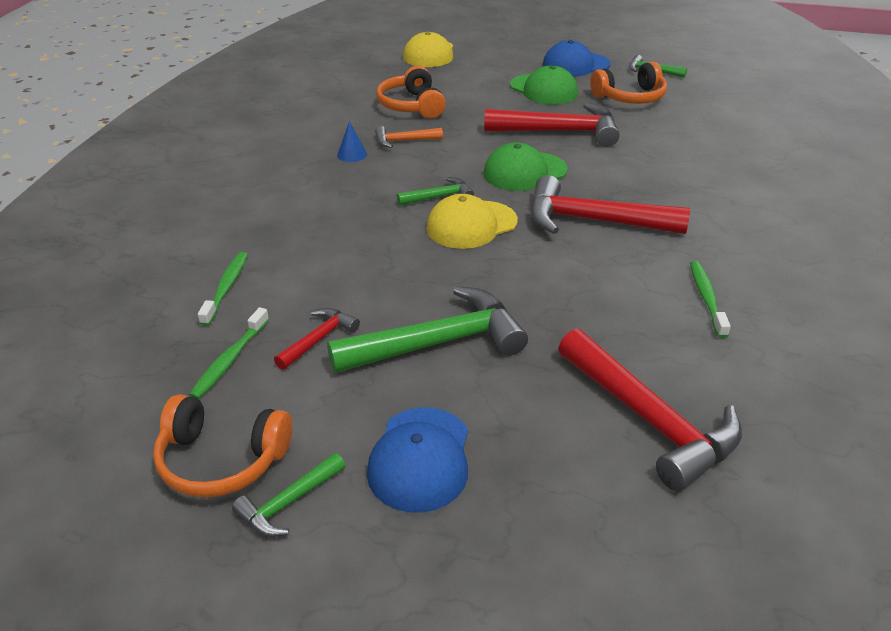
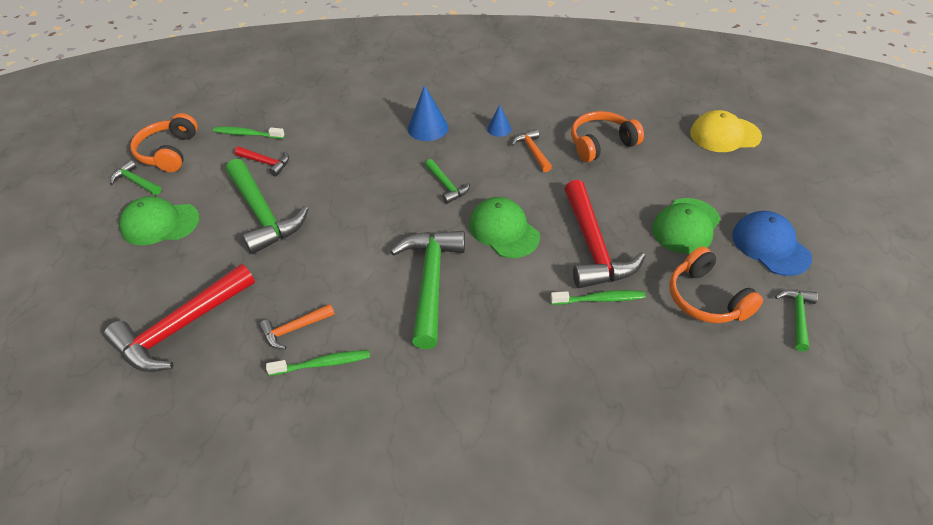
camera: 80 degrees right, 10 degrees up
green toothbrush [198,252,248,326] -> green toothbrush moved to [550,290,645,305]
blue cap [367,407,468,513] -> green cap [119,196,200,245]
yellow cap [426,194,518,249] -> none
red hammer [531,175,690,234] -> green hammer [390,231,465,349]
none -> orange hammer [259,304,335,350]
none -> blue cone [408,85,449,141]

